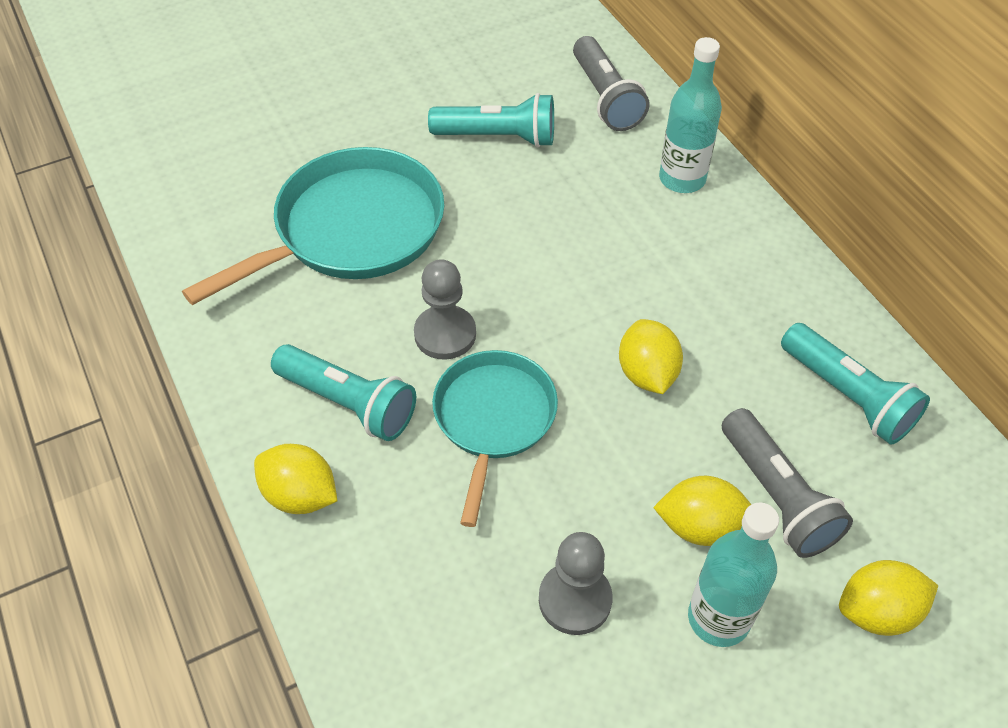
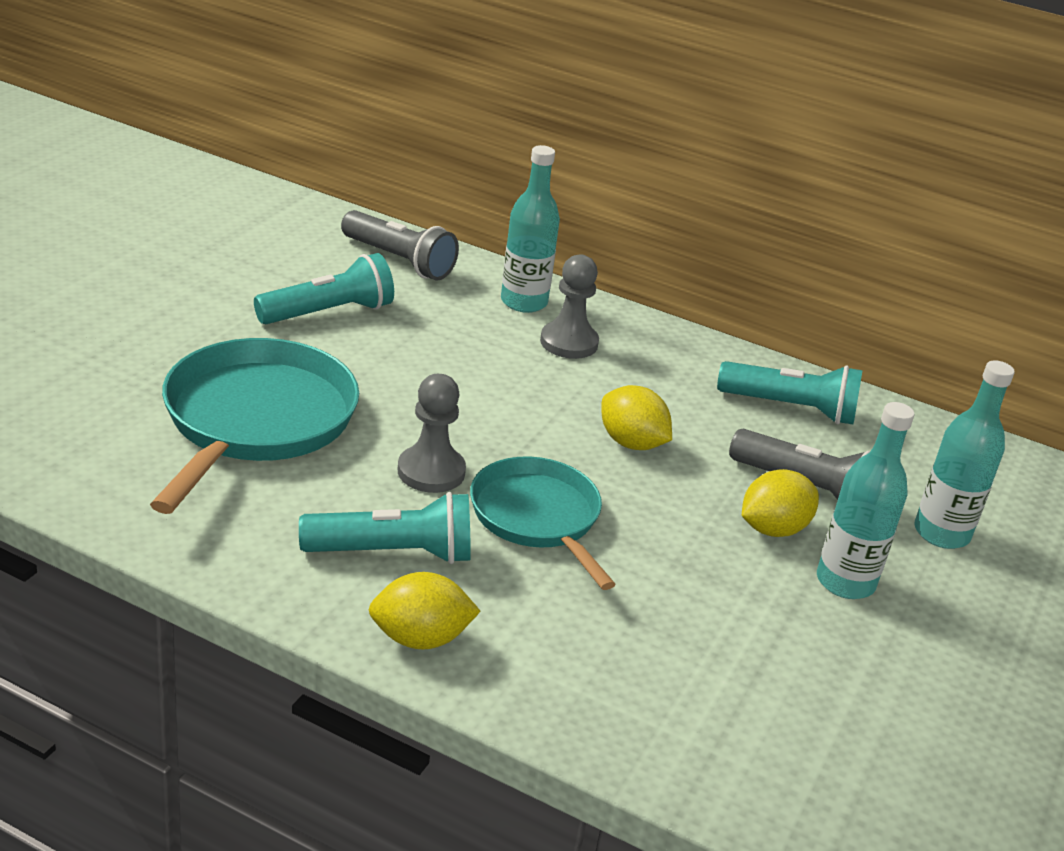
camera: 40 degrees left, 20 degrees down
grey pawn [539,532,613,635] -> grey pawn moved to [540,254,599,359]
yellow lemon [839,560,938,636] -> turquoise bottle [914,360,1015,549]

